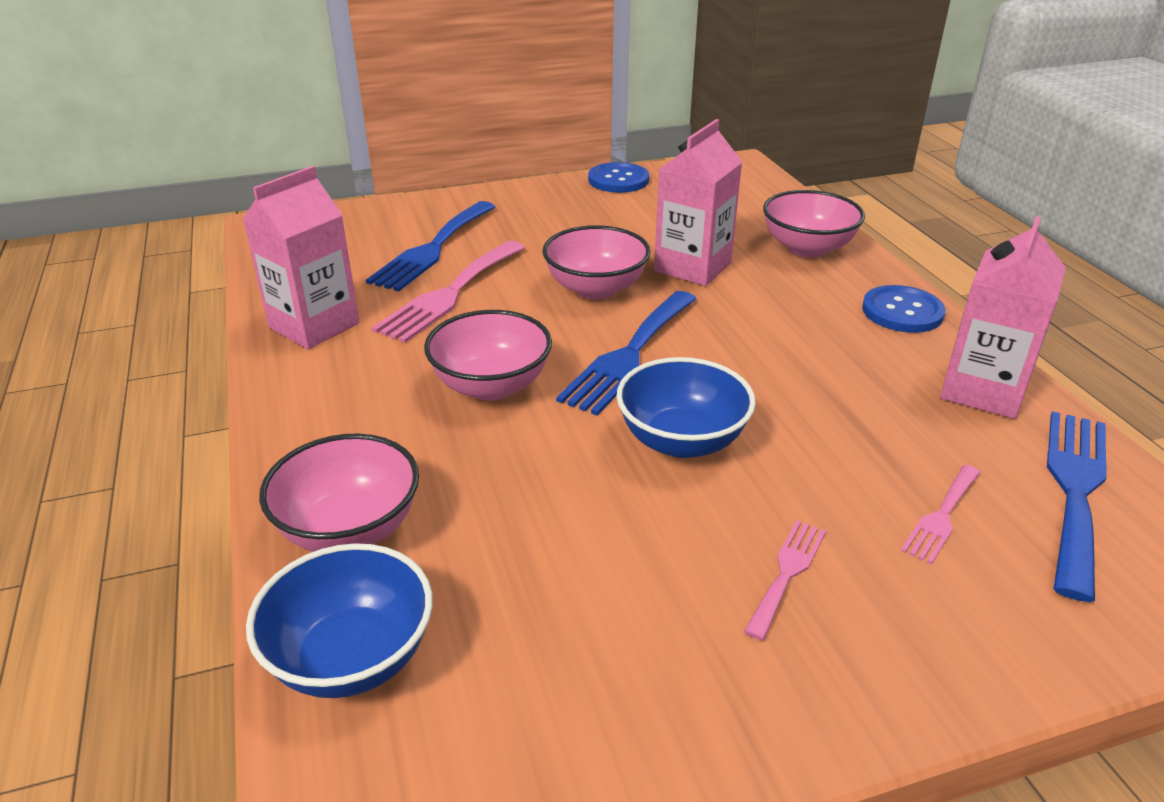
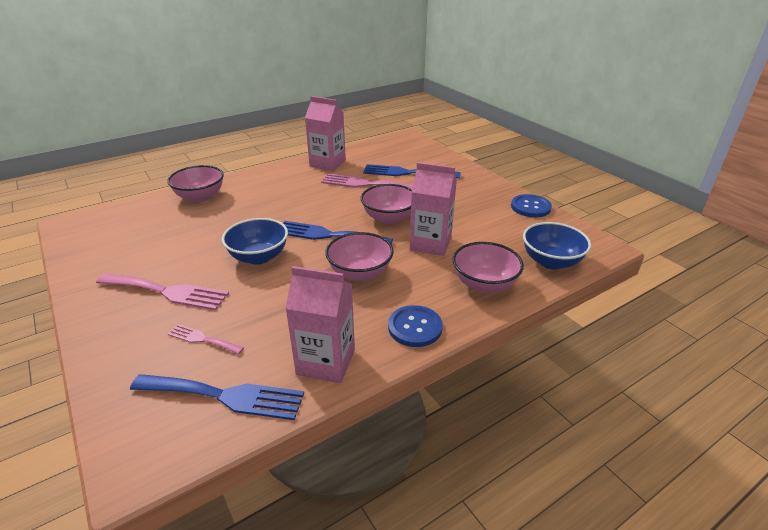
camera: 75 degrees right, 0 degrees up
blue bowl [246,543,433,698] -> blue bowl moved to [523,222,591,269]
pink bowl [424,310,552,401] -> pink bowl moved to [325,232,394,282]
pink fork [744,520,826,640] -> pink fork [96,273,229,310], size x1.85

